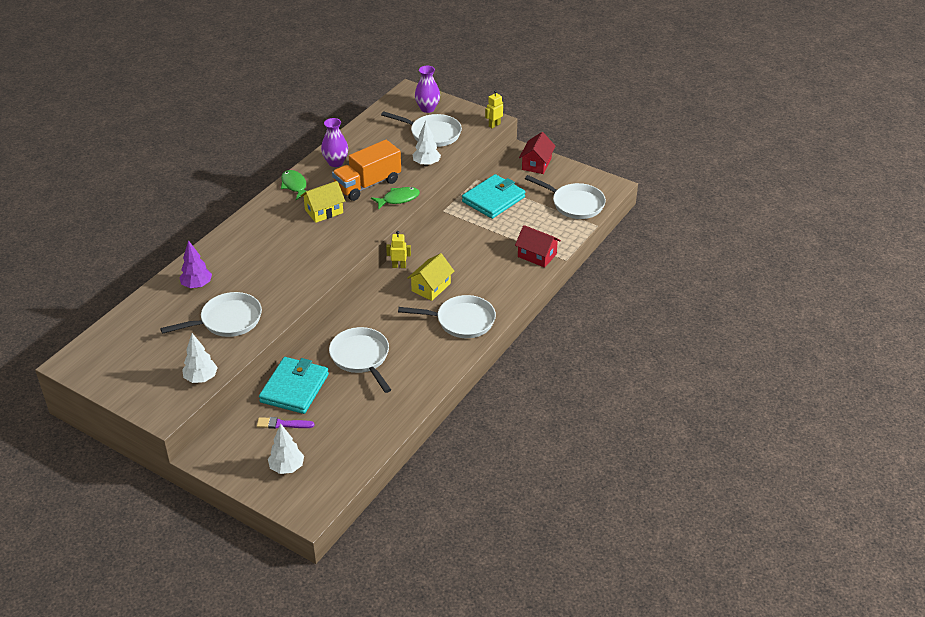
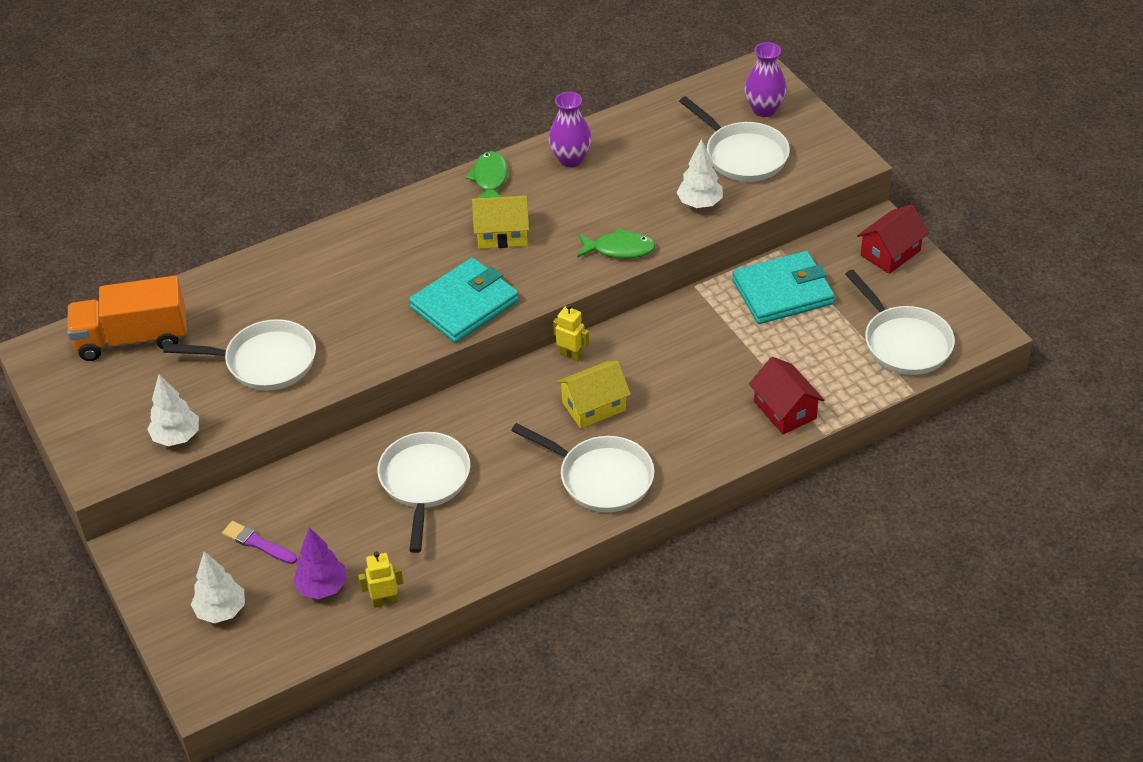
camera: 30 degrees right, 5 degrees up
purple tree [179,240,212,288] -> purple tree moved to [293,527,347,599]
turquoise wallet [259,357,329,414] -> turquoise wallet moved to [409,258,519,343]
orange truck [332,140,401,201] -> orange truck moved to [67,276,187,361]
yellow robot [485,90,503,128] -> yellow robot moved to [358,552,404,608]

